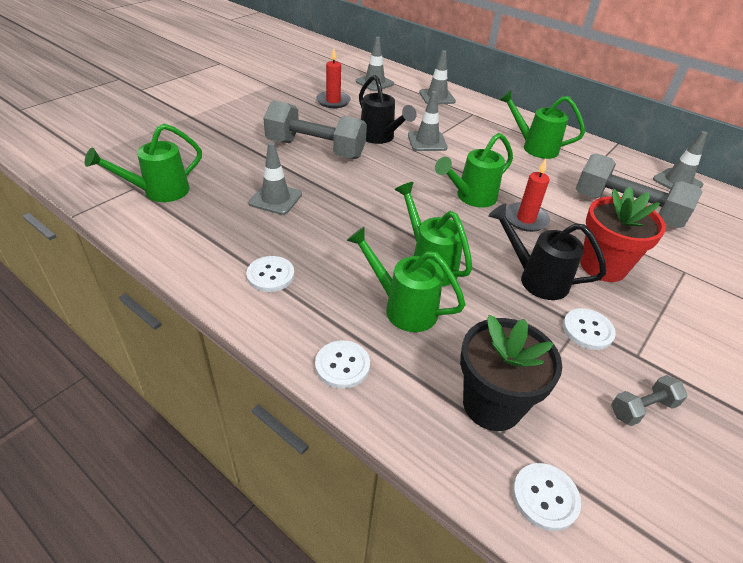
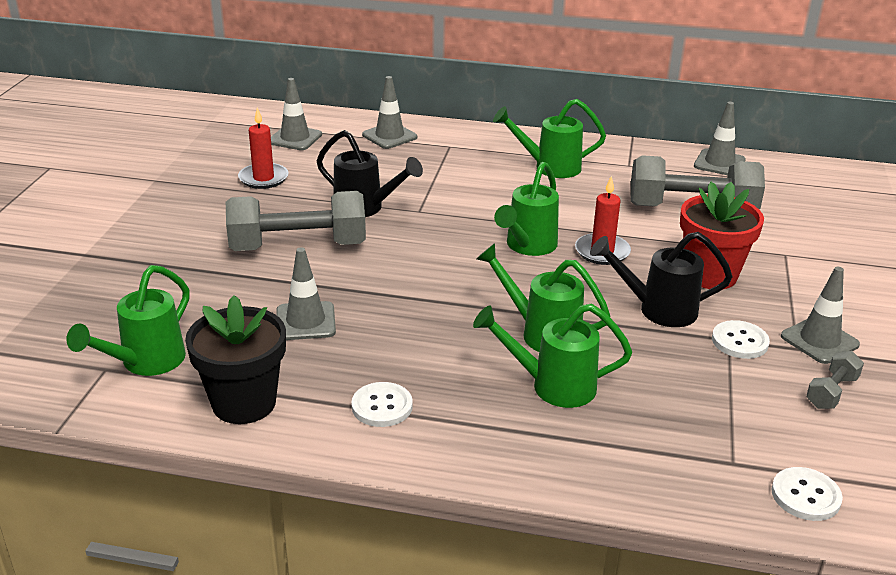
camera: 25 degrees left, 10 degrees down
white button [315,340,370,389] -> none
grey traffic cone [408,91,448,151] -> grey traffic cone moved to [781,267,860,364]
black flower pot [460,315,562,431] -> black flower pot moved to [185,295,286,424]

